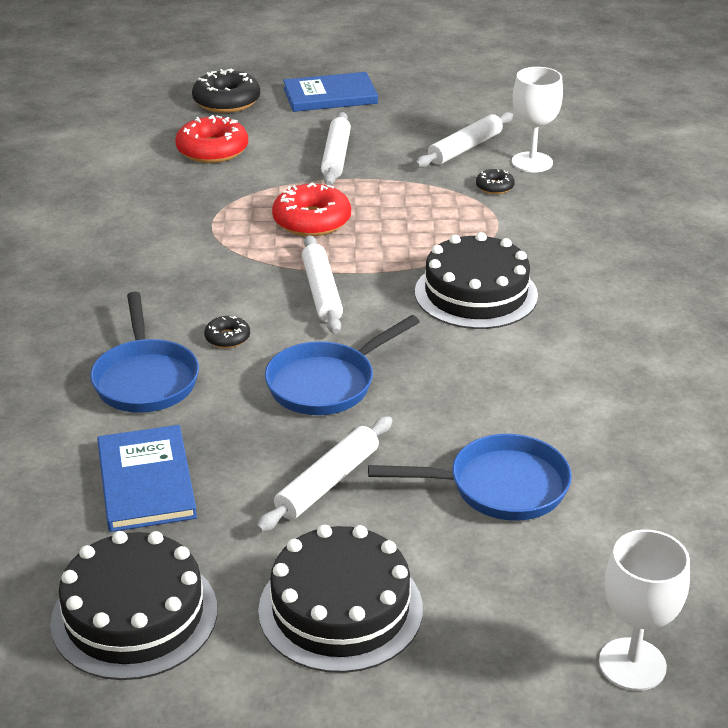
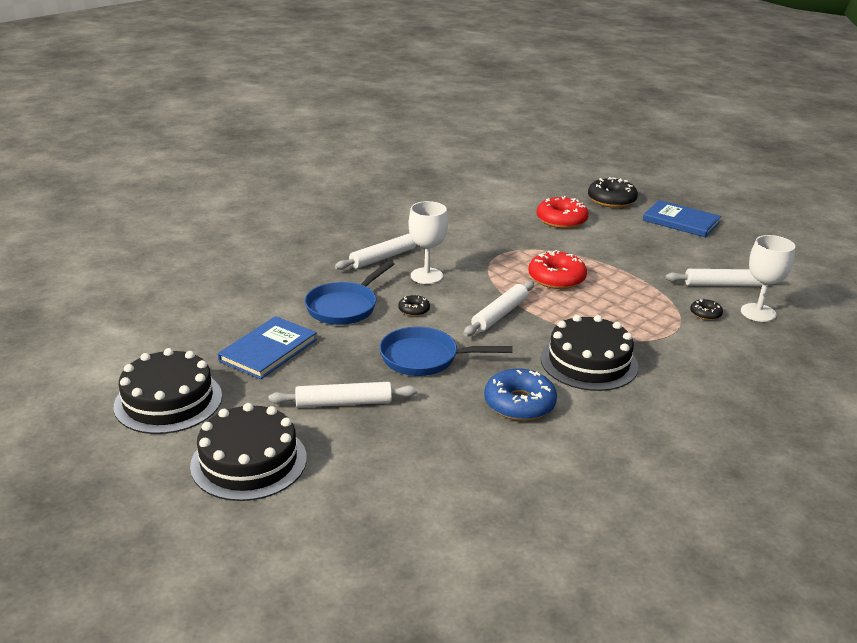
camera: 45 degrees right, 5 degrees down
white rolling pin [321,112,351,185] -> white rolling pin moved to [335,234,416,270]
blue pan [368,434,572,521] -> none
white goblet [599,530,690,691] -> white goblet moved to [409,201,448,284]
none -> blue donut [484,368,557,421]

